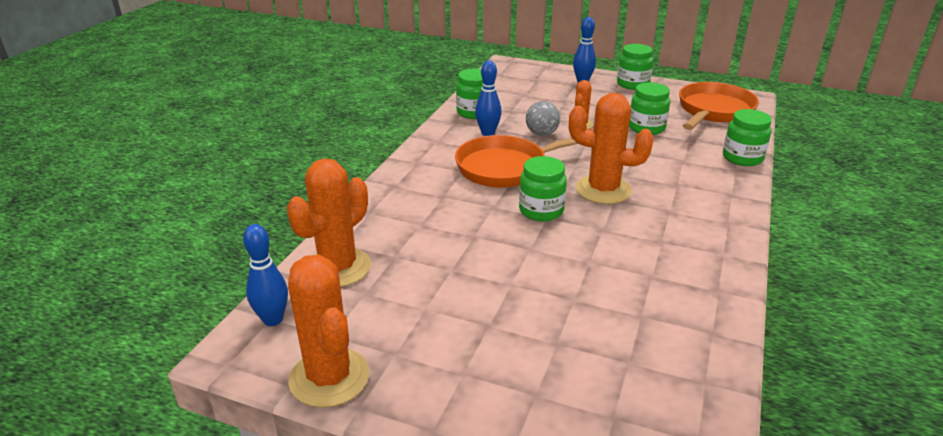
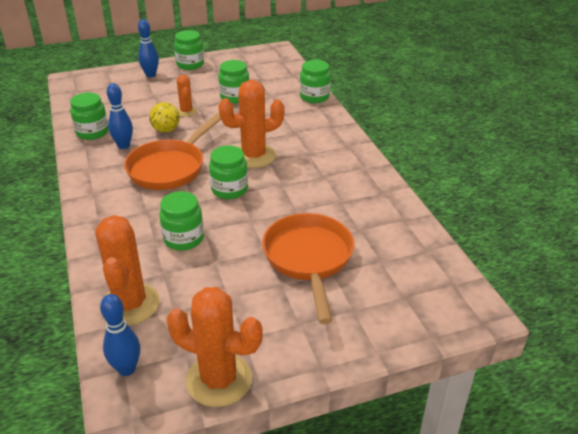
camera: 40 degrees left, 5 degrees up
grey ball [526,101,560,136] -> yellow ball [149,102,180,133]
orange pan [679,82,759,130] -> orange pan moved to [262,213,354,324]
none -> green jar [159,191,204,251]

